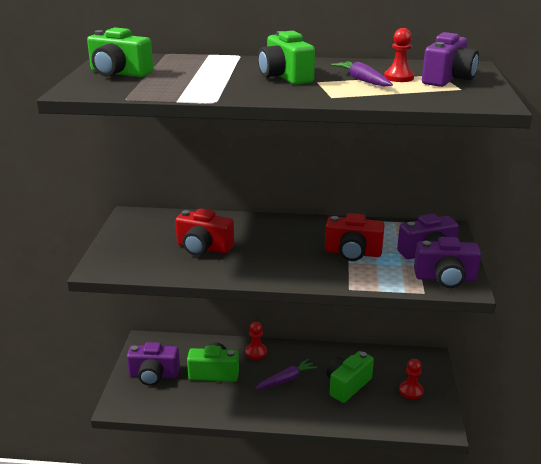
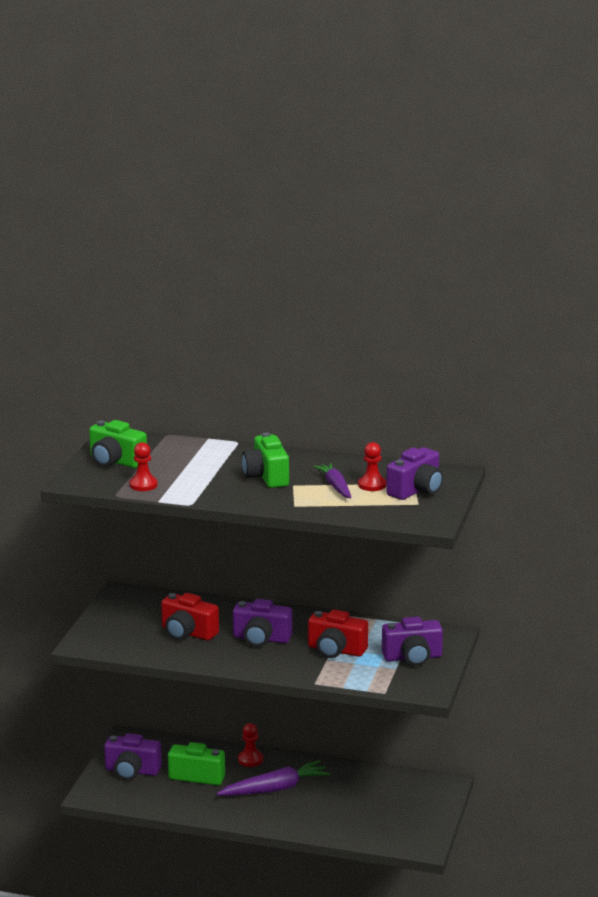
camera: 10 degrees right, 5 degrees down
purple carrot [255,359,317,389] -> purple carrot [217,760,331,796], size x1.53
green camera [326,351,374,403] -> none
red pawn [399,359,424,399] -> red pawn moved to [129,442,158,491]
purple camera [414,237,481,288] -> purple camera moved to [233,599,292,647]

